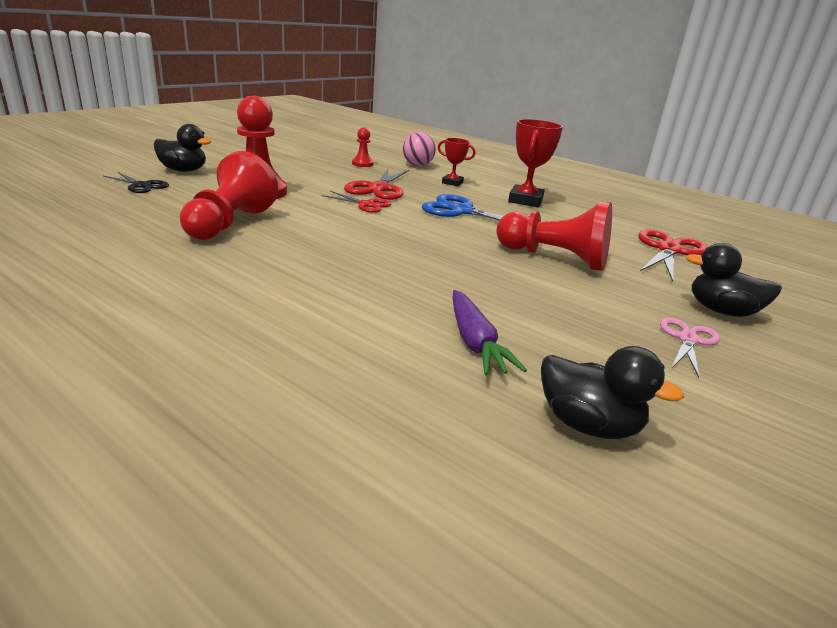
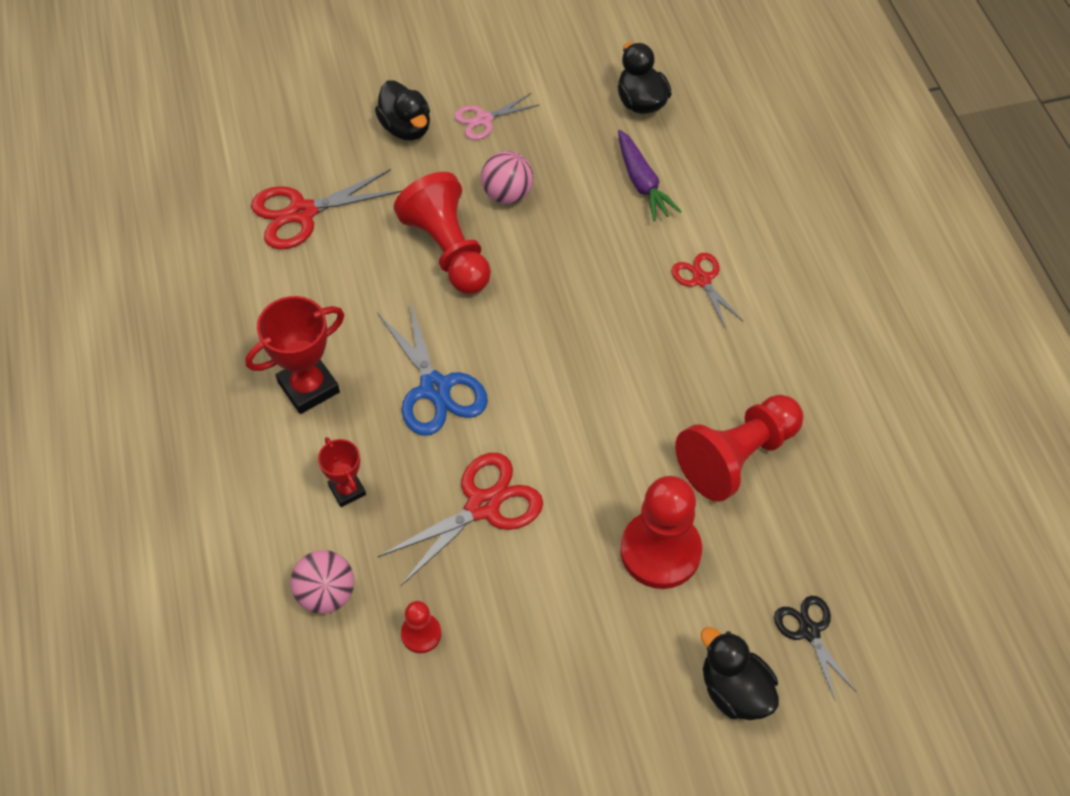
camera: 140 degrees left, 30 degrees up
red scissors [321,191,391,213] -> red scissors moved to [671,253,744,329]
purple carrot [453,290,527,375] -> purple carrot turned 135 degrees clockwise [618,130,682,221]
none -> pink ball [481,151,534,204]

